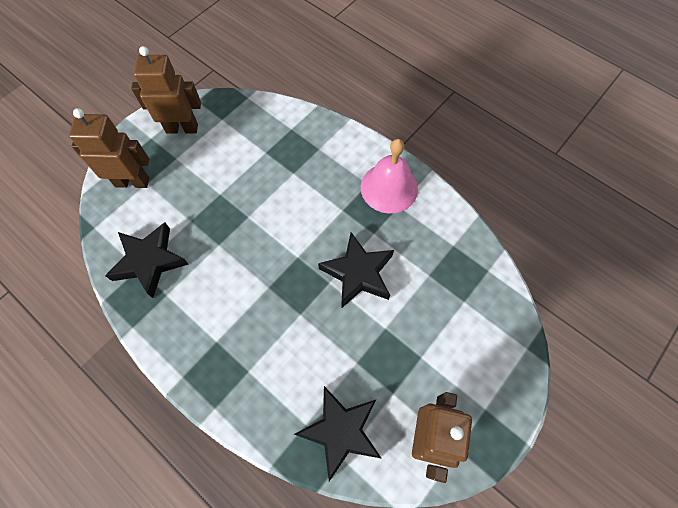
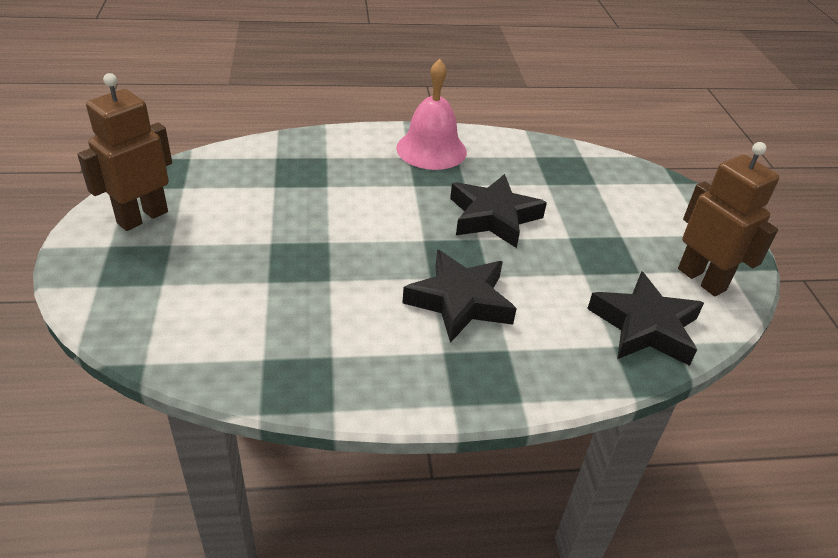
camera: 50 degrees left, 25 degrees down
brown robot [69,108,149,188] -> none
black star [105,222,189,298] -> black star moved to [403,249,517,343]

